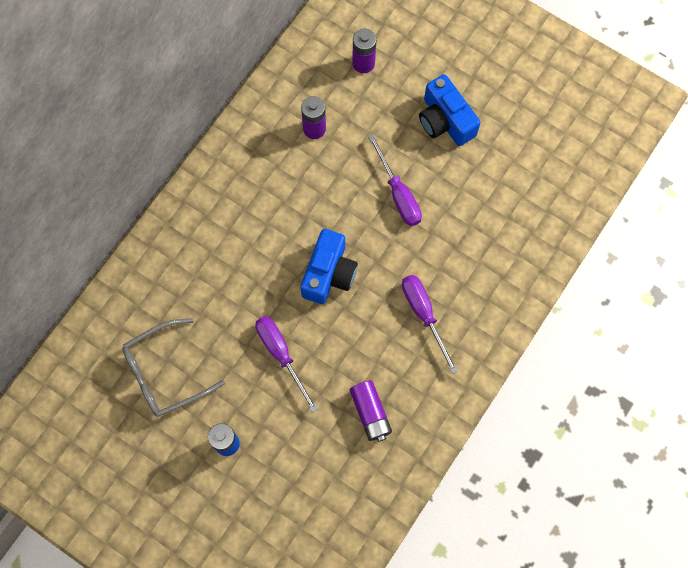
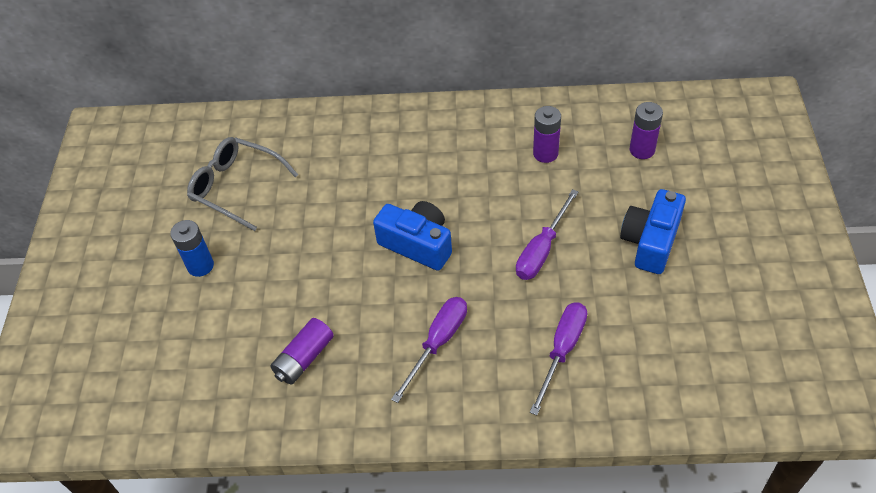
camera: 60 degrees right, 20 degrees down
purple screwdriver [255,316,318,413] -> purple screwdriver moved to [530,303,587,415]
blue camera [300,229,358,304] -> blue camera turned 135 degrees counterclockwise [373,201,452,271]

